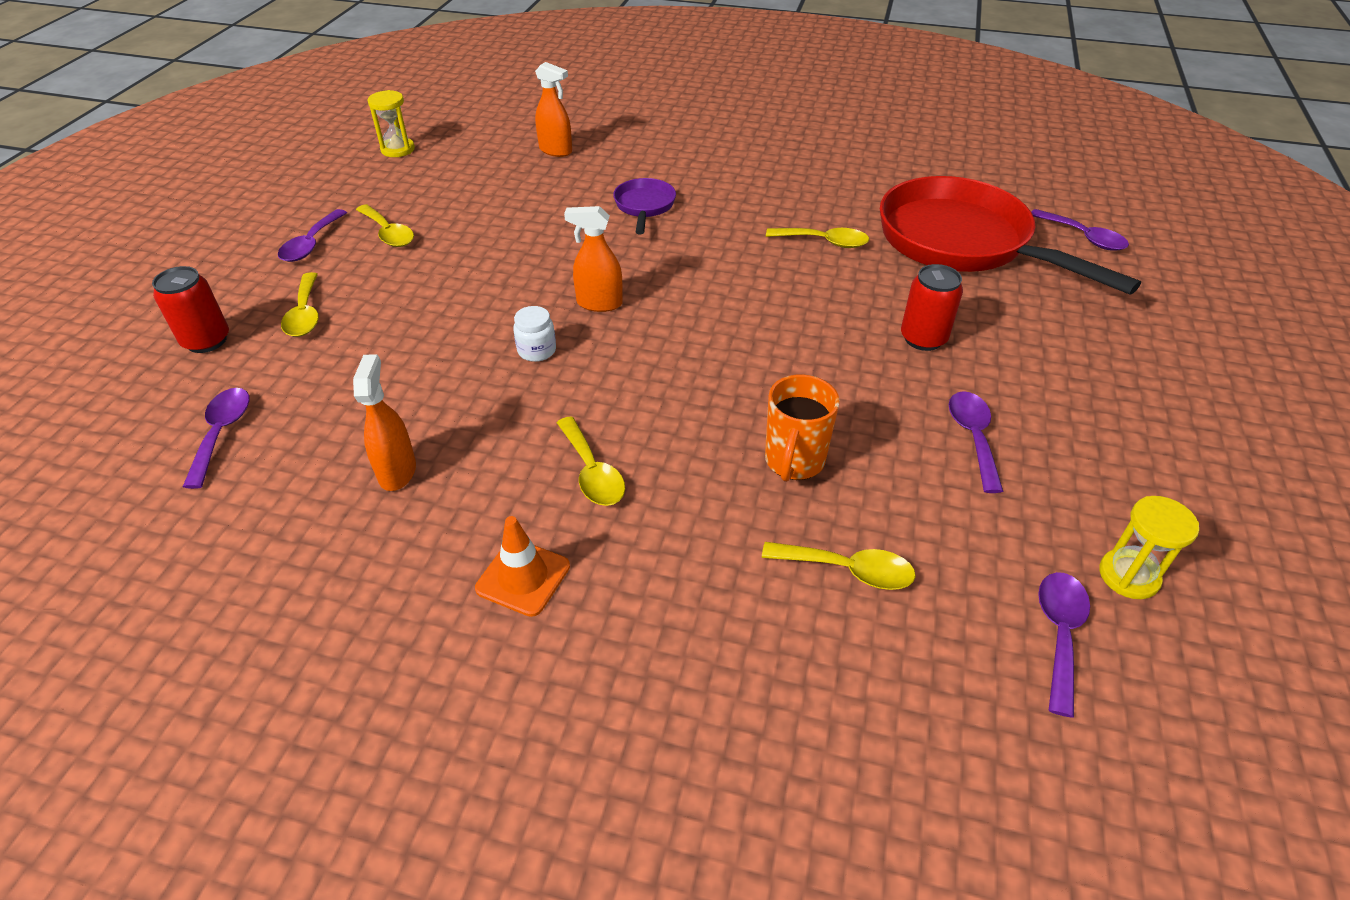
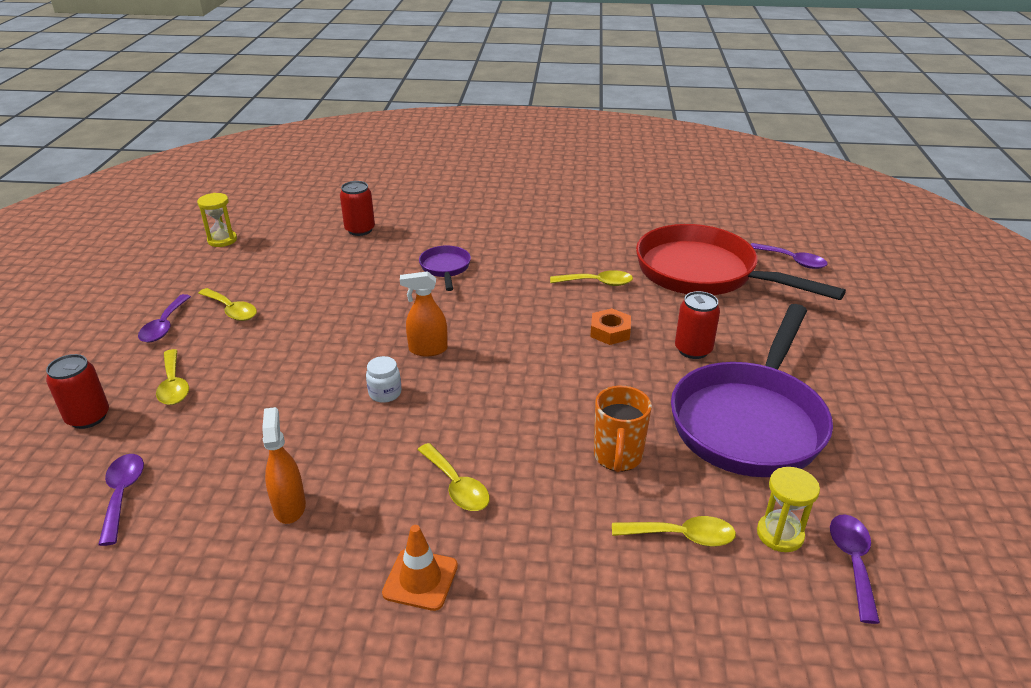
camera: 10 degrees left, 10 degrees down
orange spray bottle [535,62,572,157] -> red can [340,181,375,236]
purple spoon [949,391,1004,493] -> purple pan [671,304,833,477]
yellow hourglass [1099,496,1199,599] -> yellow hourglass moved to [757,467,820,552]
none -> orange nut [590,308,631,345]

